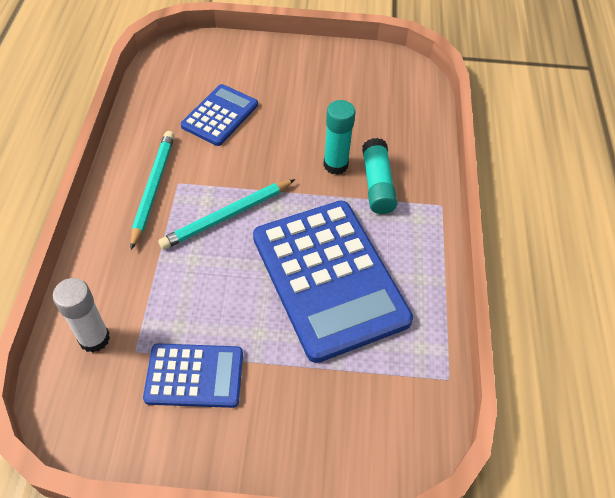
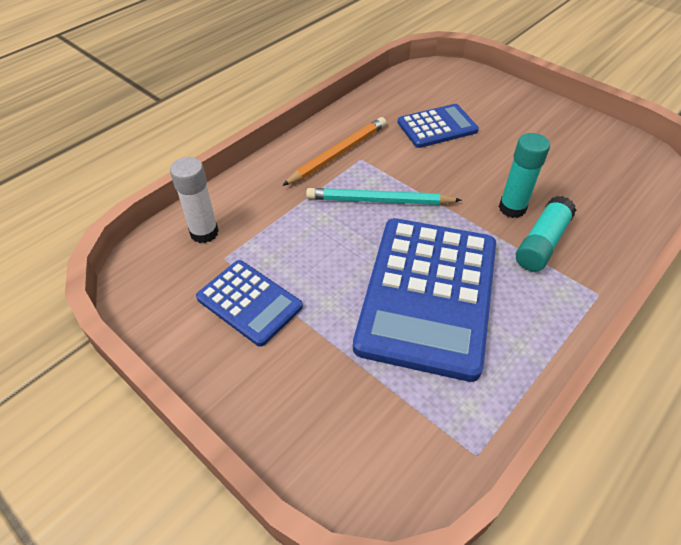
camera: 40 degrees right, 5 degrees down
turquoise pencil [130,131,175,250] -> orange pencil [282,117,386,186]

